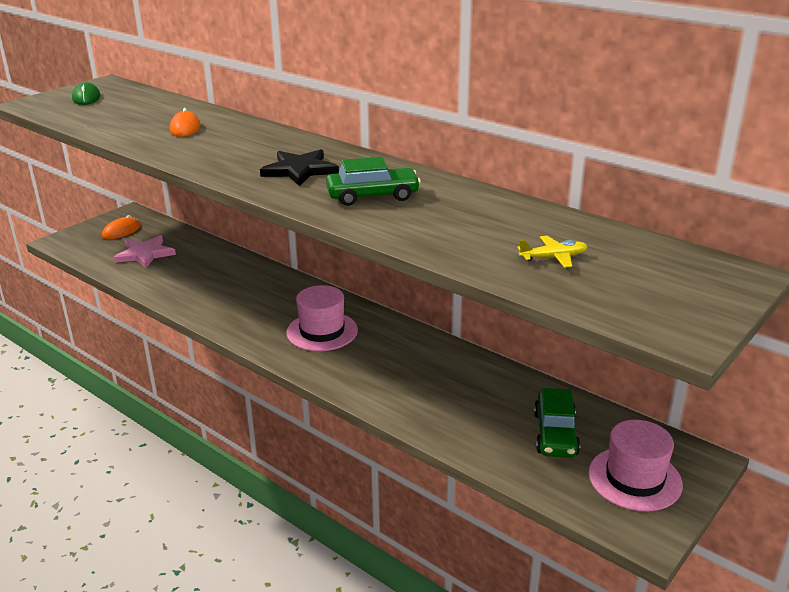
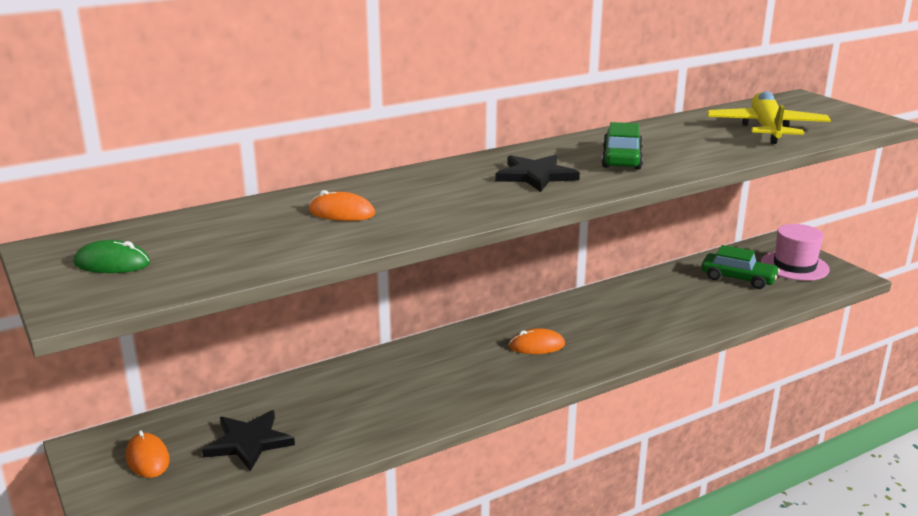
camera: 70 degrees left, 5 degrees down
pink star [113,235,176,268] -> black star [202,410,295,471]
pink hat [287,285,358,351] -> orange mouse [509,328,565,354]
yellow plane [517,236,588,268] -> yellow plane [707,91,831,144], size x2.33

